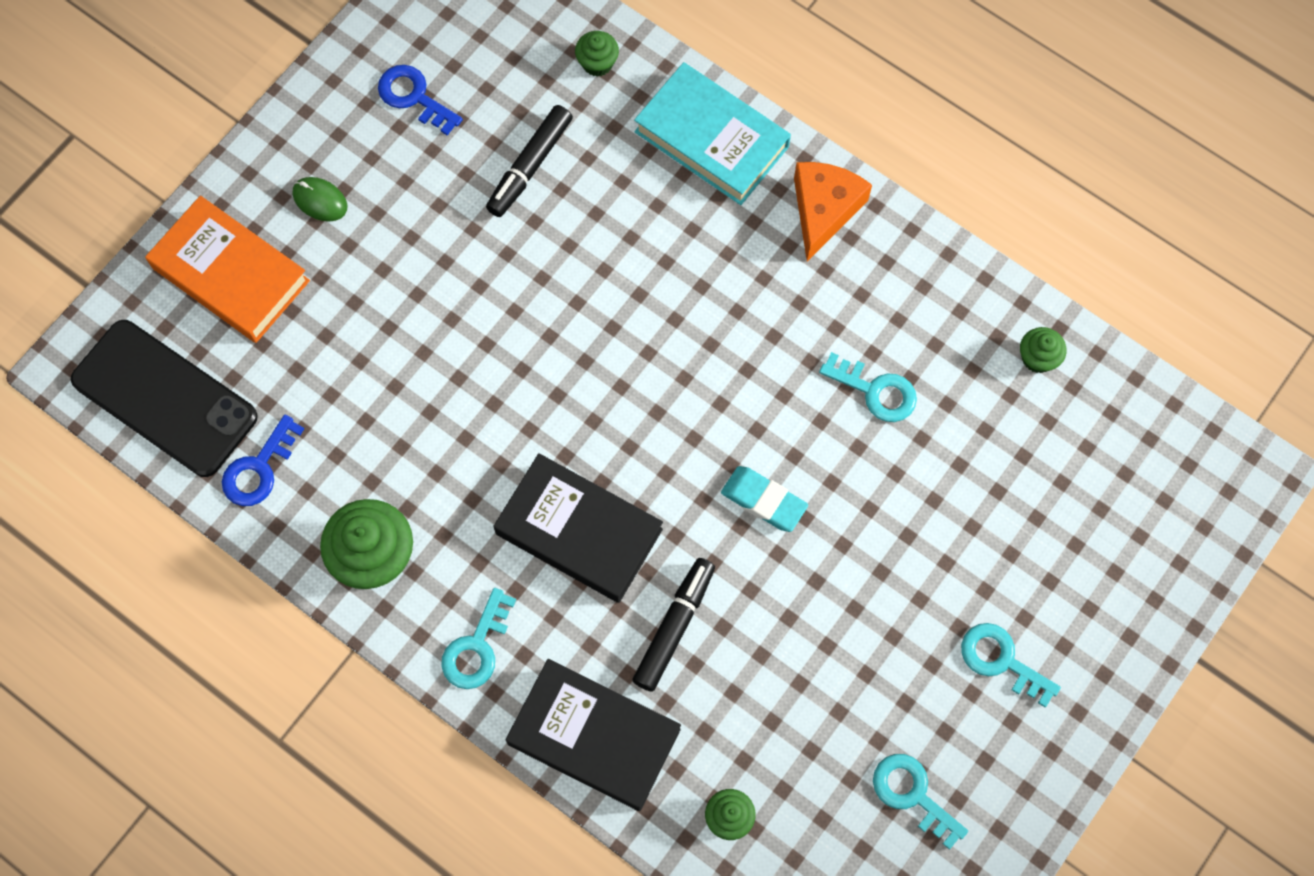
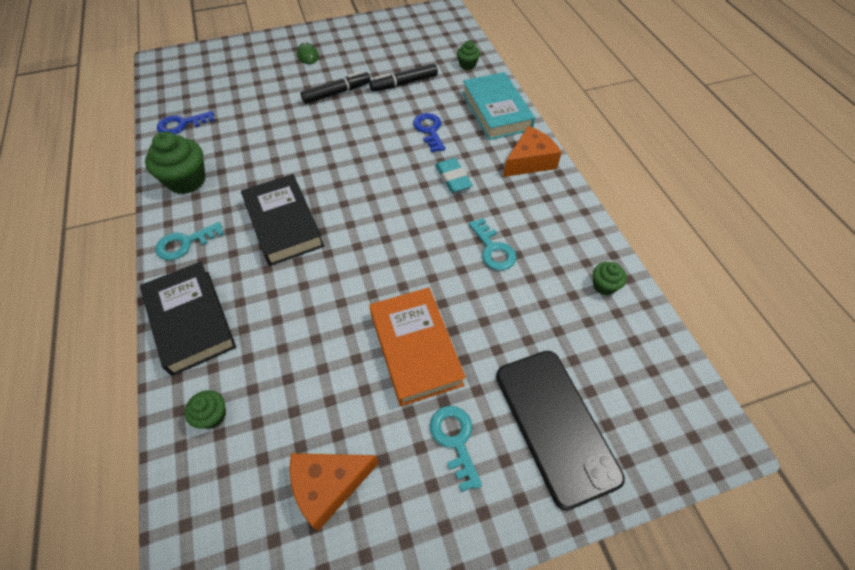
camera: 35 degrees right, 15 degrees down
black phone [71,320,258,477] -> black phone moved to [496,351,625,511]
orange book [145,196,310,343] -> orange book moved to [369,288,466,406]
blue key [378,65,463,135] -> blue key moved to [413,113,445,152]
black marker [632,558,715,692] -> black marker moved to [300,71,371,104]
turquoise eraser [721,466,808,532] -> turquoise eraser moved to [435,158,473,193]
turquoise key [873,754,968,850] -> orange cheese [290,453,379,531]

